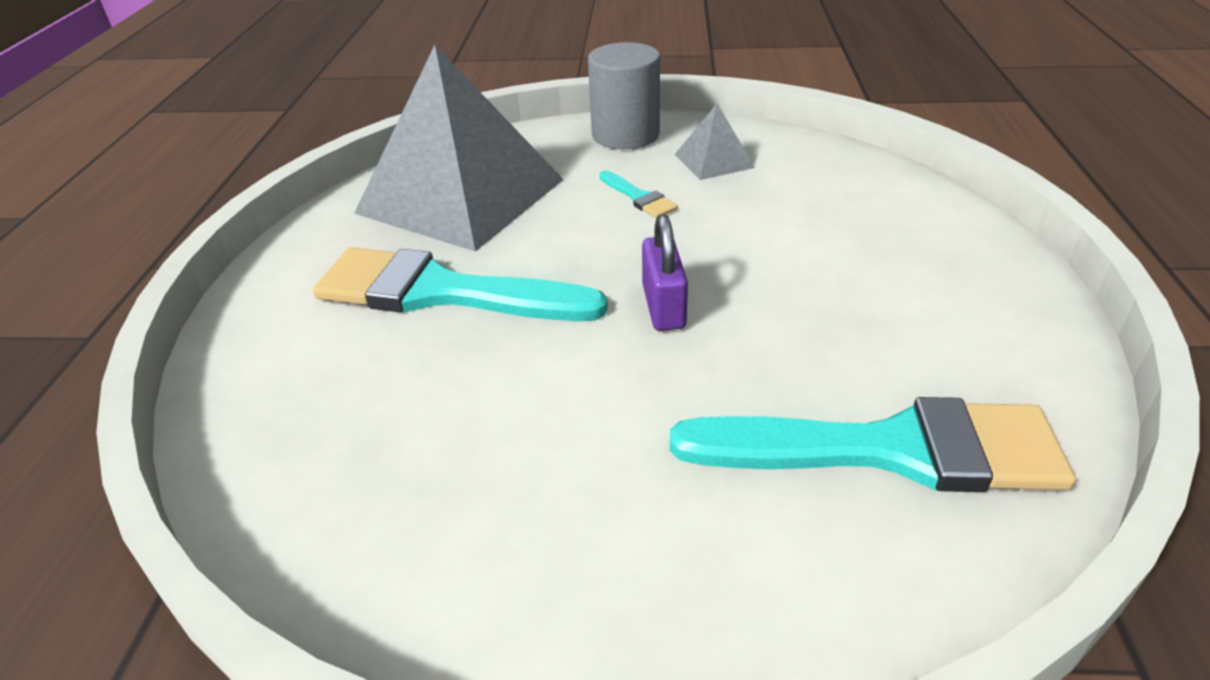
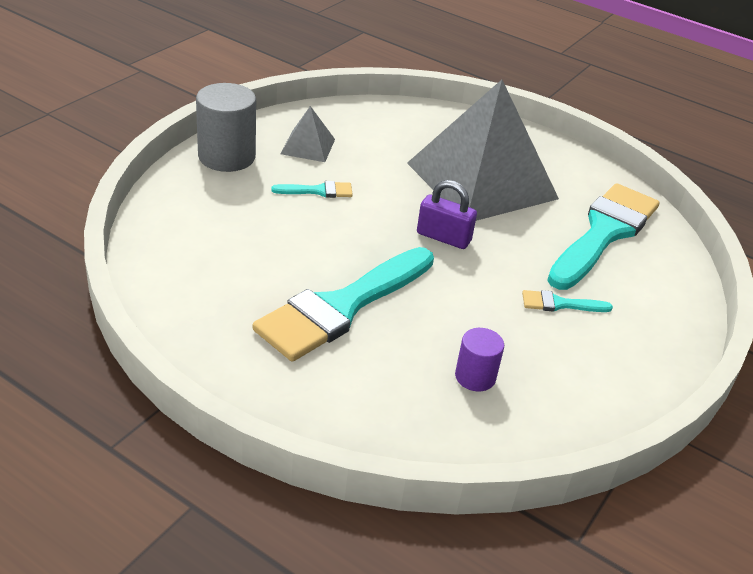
camera: 65 degrees left, 0 degrees up
grey pyramid [354,45,564,252] -> grey pyramid moved to [407,80,559,221]
none -> purple cylinder [455,328,504,391]
none -> turquoise brush [522,290,613,312]

